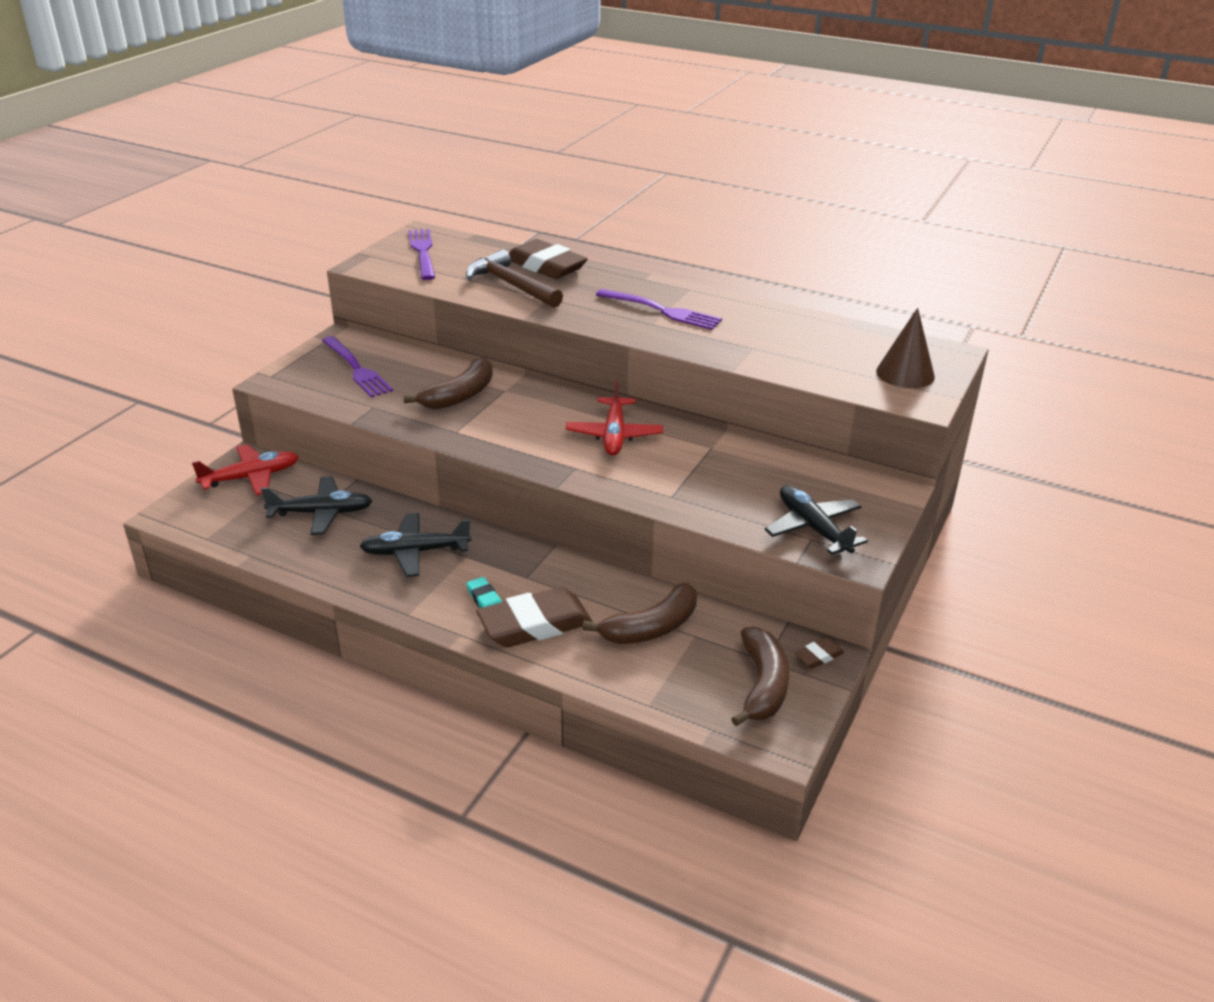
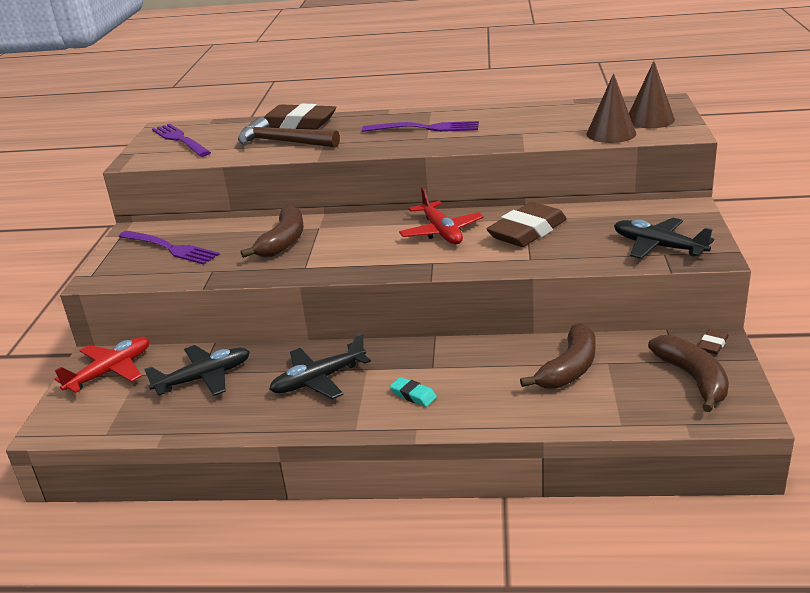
camera: 20 degrees left, 5 degrees down
brown eraser [476,587,592,647] -> brown eraser moved to [487,202,567,247]
none -> brown cone [586,73,636,143]

